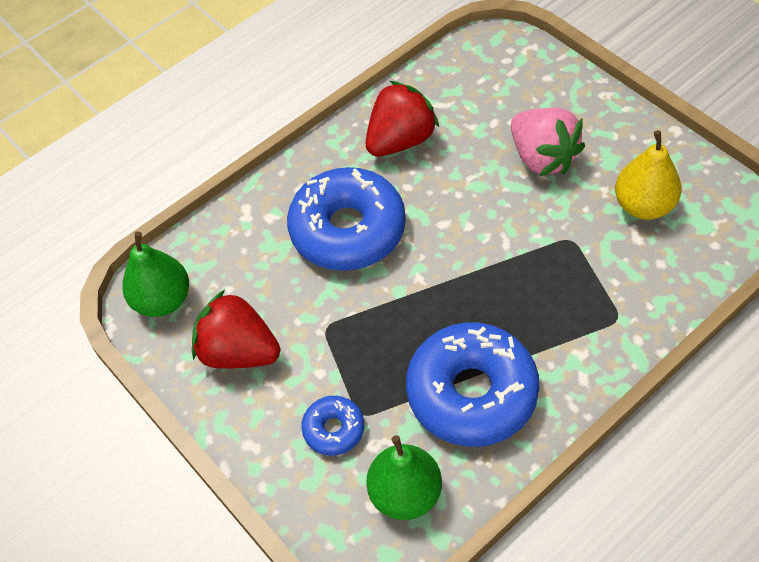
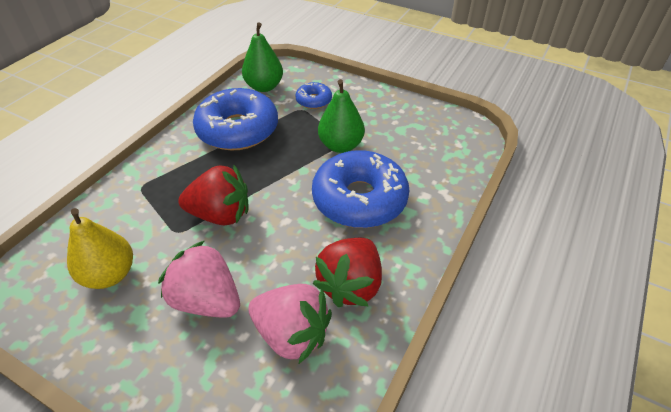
camera: 155 degrees right, 10 degrees down
green pear [122,232,189,317] -> green pear moved to [318,79,365,153]
red strawberry [192,290,280,369] -> red strawberry moved to [178,165,249,226]
none -> pink strawberry [248,284,332,364]

